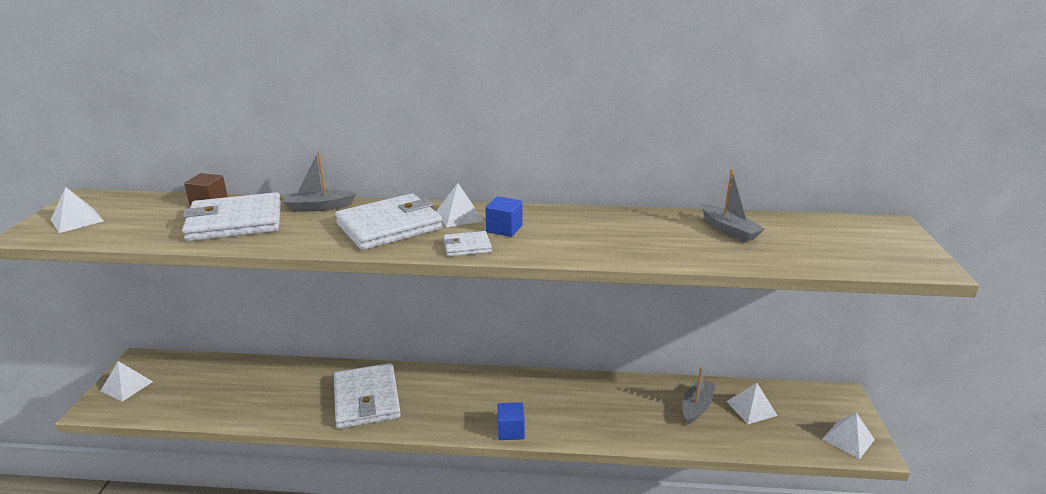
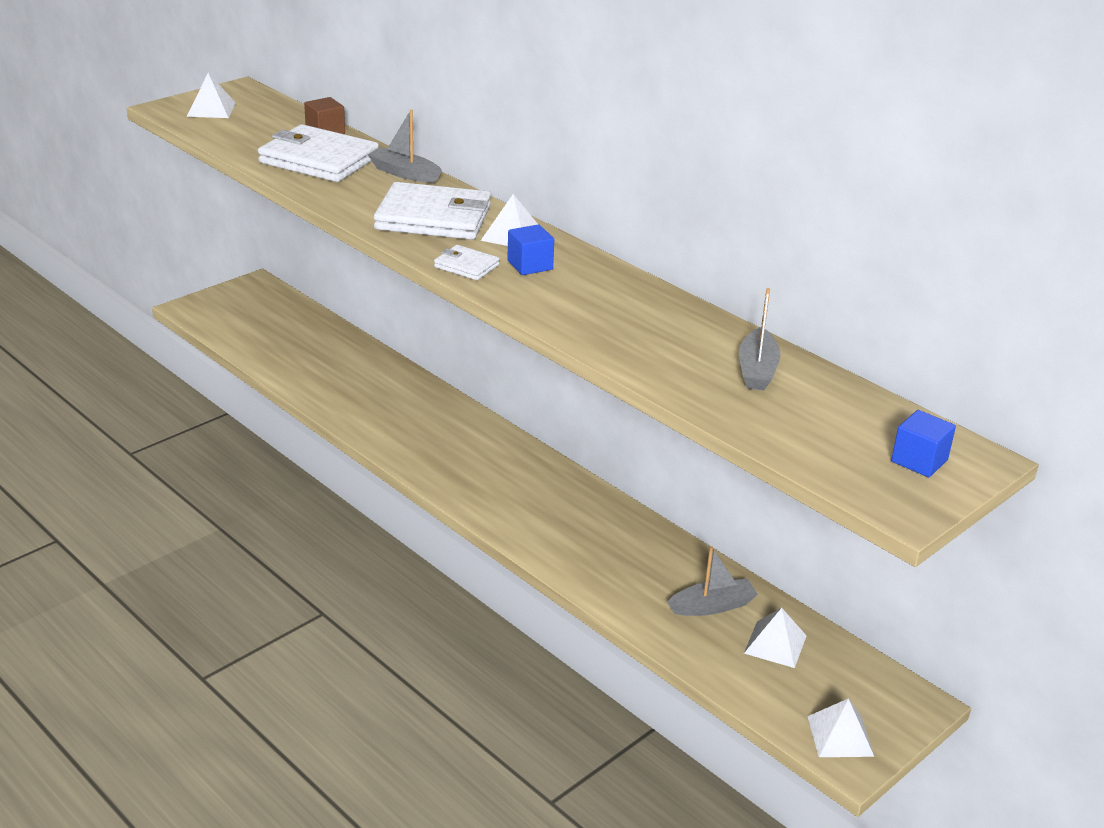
camera: 40 degrees right, 5 degrees up
white pyramid [101,361,153,402] -> none
white wallet [334,363,401,429] -> none
blue cube [498,402,525,440] -> blue cube moved to [891,410,956,477]

